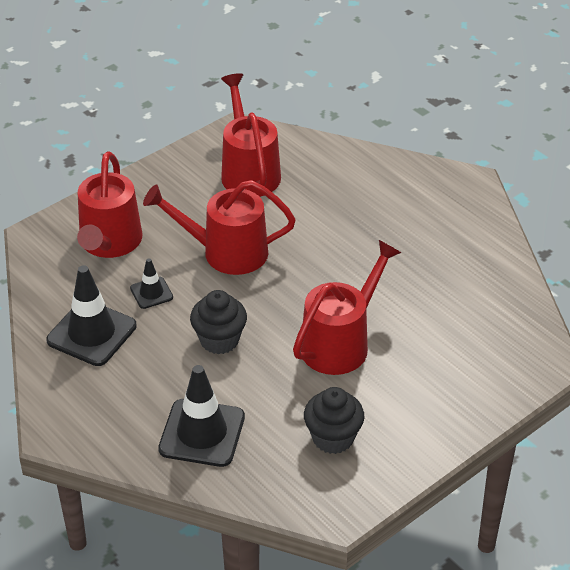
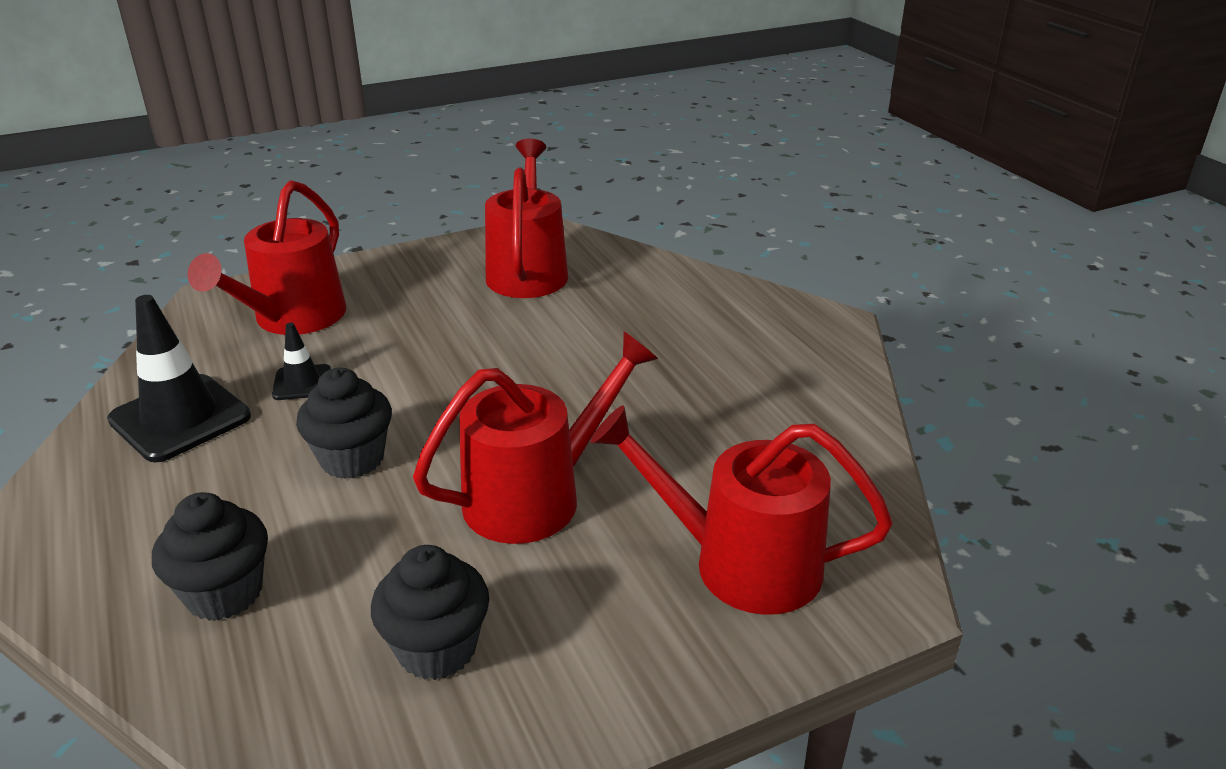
camera: 15 degrees right, 10 degrees down
red watering can [143,180,296,275] -> red watering can moved to [591,405,893,615]
black traffic cone [158,365,245,467] -> black cupcake [152,492,268,621]

